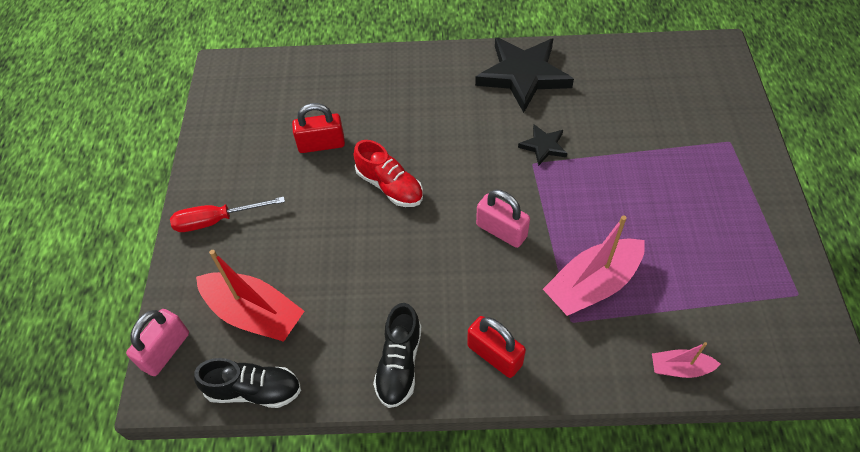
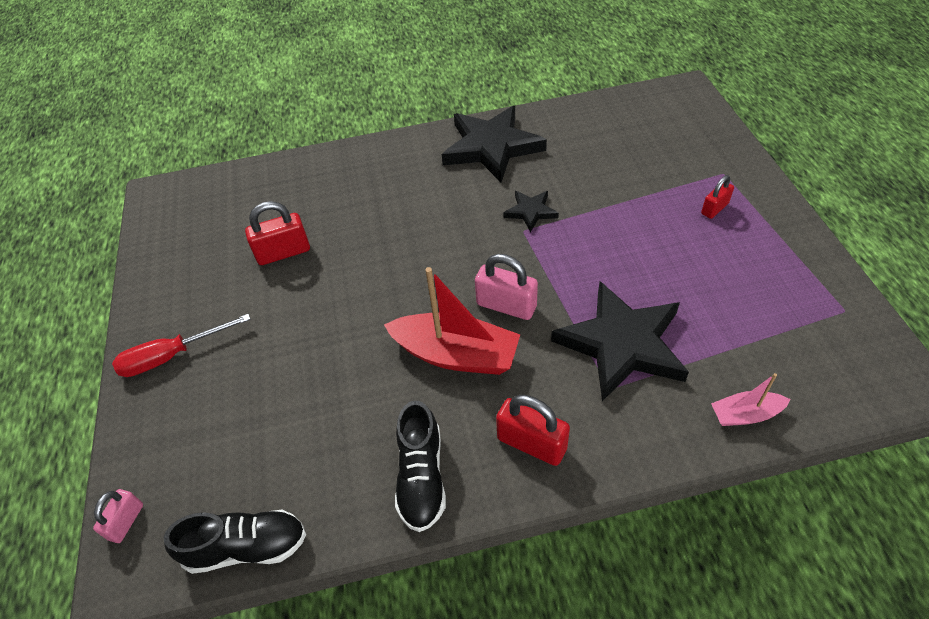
camera: 10 degrees left, 5 degrees down
pink padlock [126,309,189,376] -> pink padlock [93,489,143,543], size x0.61
red boat [196,250,304,342] -> red boat moved to [384,267,520,375]
red shoe [354,140,423,207] -> none
pink boat [543,215,645,316] -> black star [551,281,689,401]
none -> red padlock [701,175,734,219]

